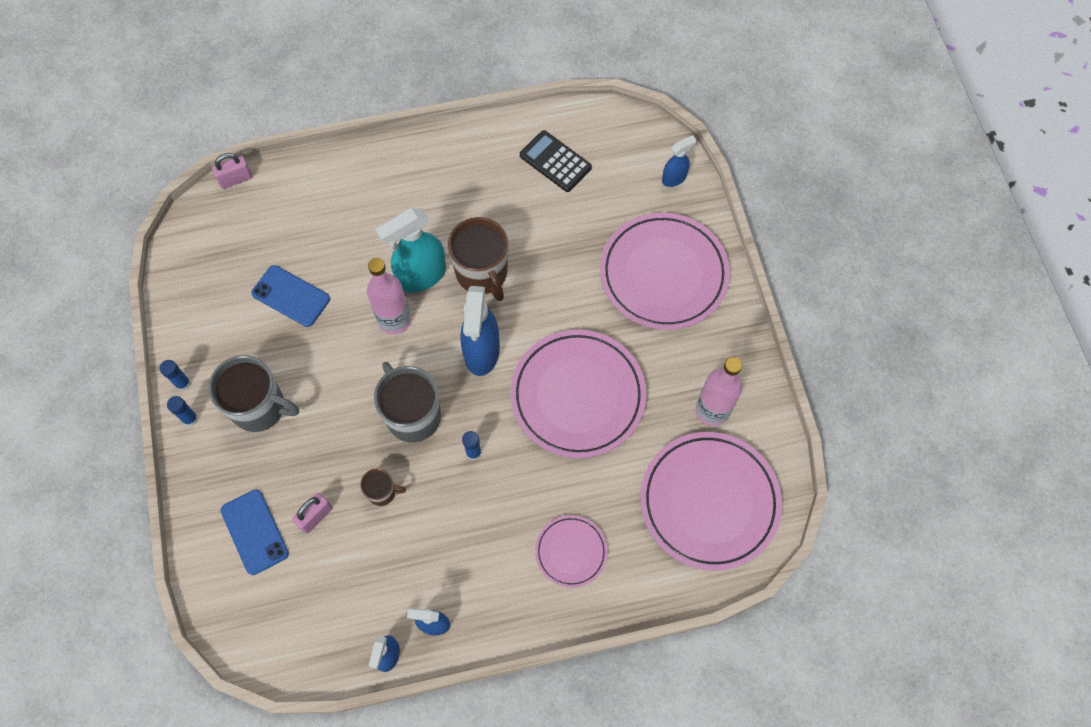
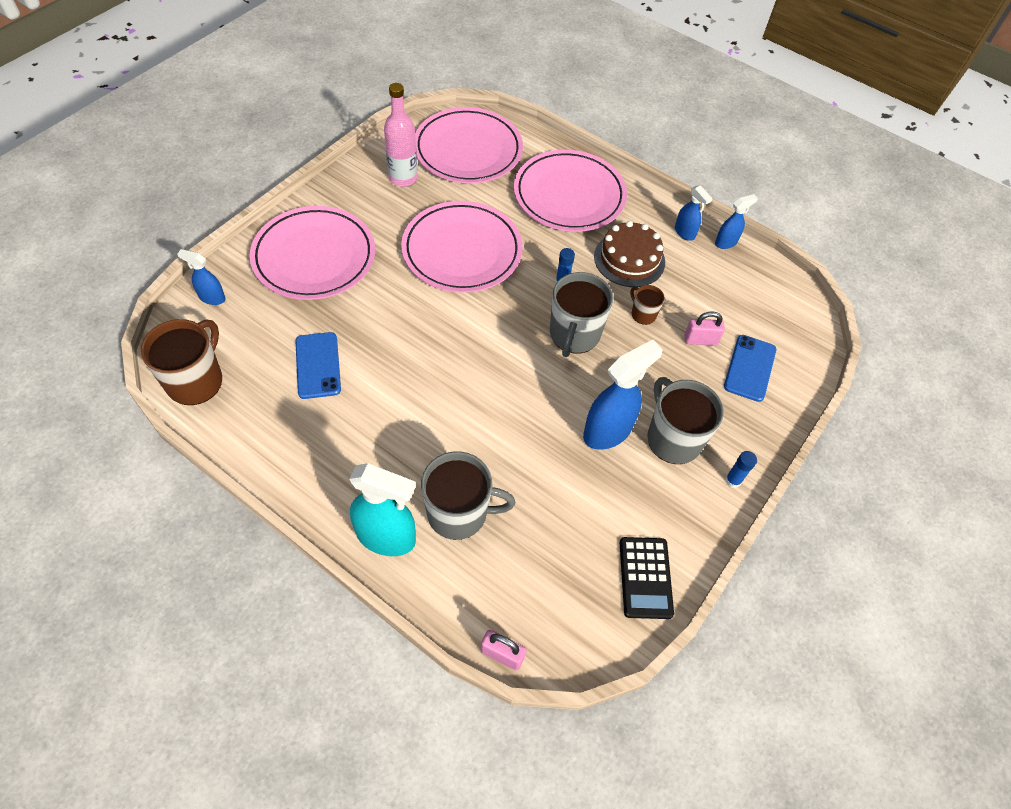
camera: 135 degrees left, 10 degrees down
blue glue stick [160,360,191,391] -> none
blue phone [251,265,330,327] -> blue phone moved to [295,332,341,399]
pink bottle [367,258,411,335] -> none
turquoise spray bottle [376,208,446,293] -> turquoise spray bottle moved to [349,463,416,556]
brown mug [448,217,508,301] -> brown mug moved to [140,319,222,405]
blue spray bottle [461,286,500,376] -> blue spray bottle moved to [583,340,663,450]
black calculator [520,130,592,192] -> black calculator moved to [620,537,674,619]
pink plate [535,515,608,588] -> pink plate [514,150,627,232], size x1.98
none -> grey mug [421,451,515,540]
none -> brown cake [594,221,665,287]

